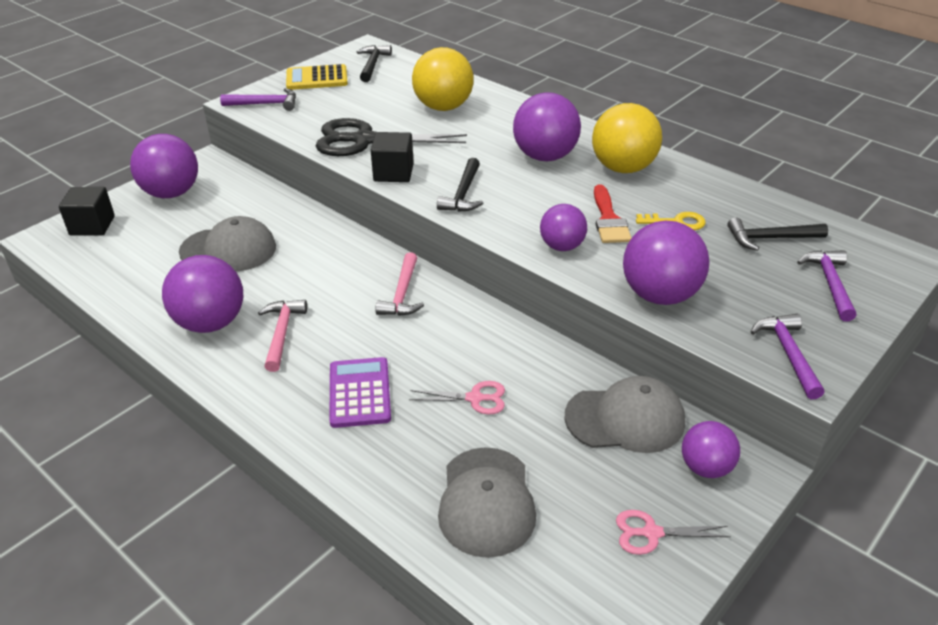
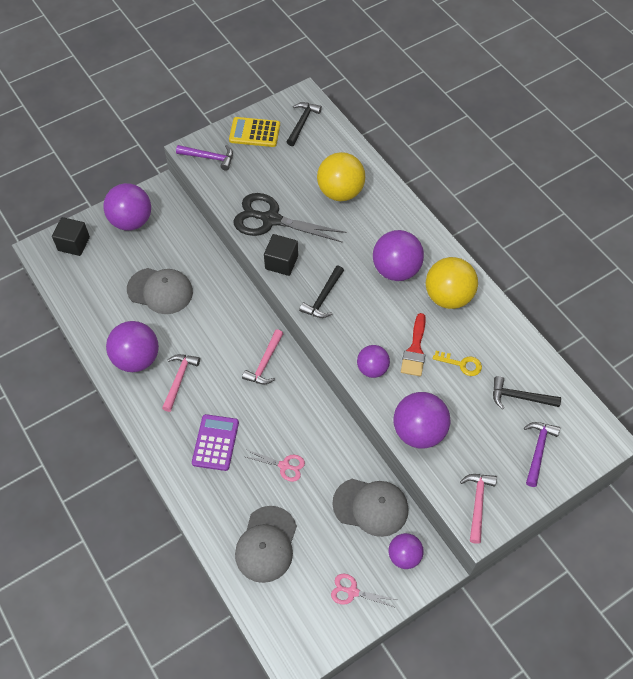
camera: 15 degrees right, 20 degrees up
purple hammer [751,314,825,399] -> pink hammer [460,474,497,544]

